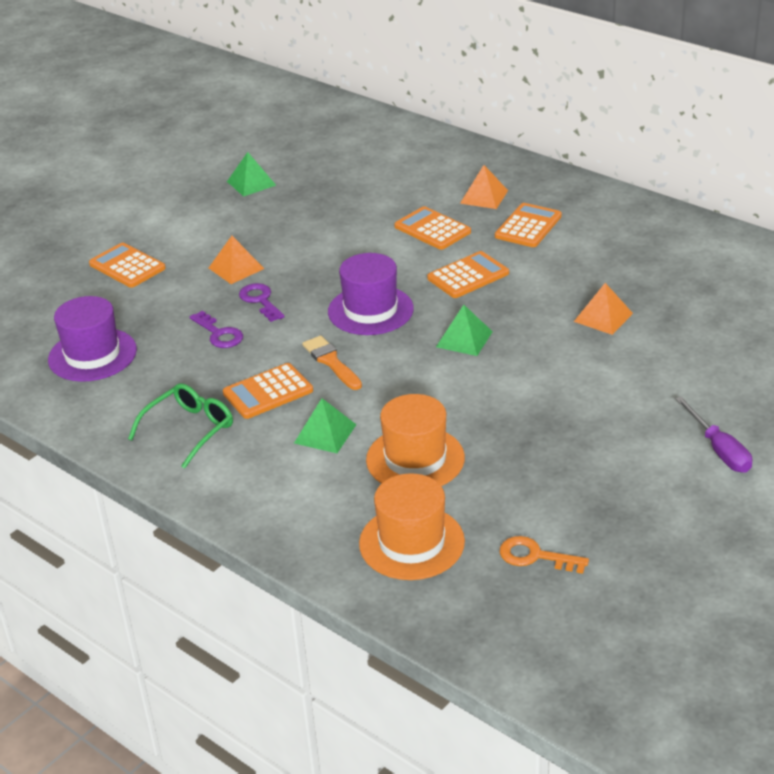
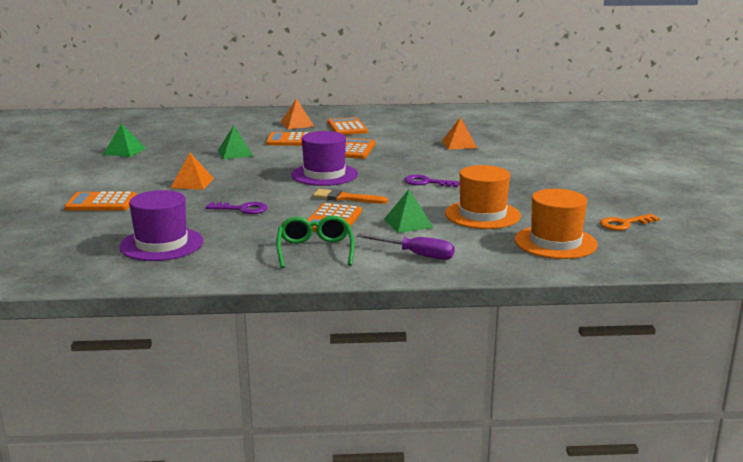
camera: 45 degrees left, 15 degrees down
purple key [239,283,285,322] -> purple key moved to [404,175,460,187]
green pyramid [436,305,493,356] -> green pyramid moved to [218,125,253,159]
purple screwdriver [675,396,752,473] -> purple screwdriver moved to [356,234,455,260]

